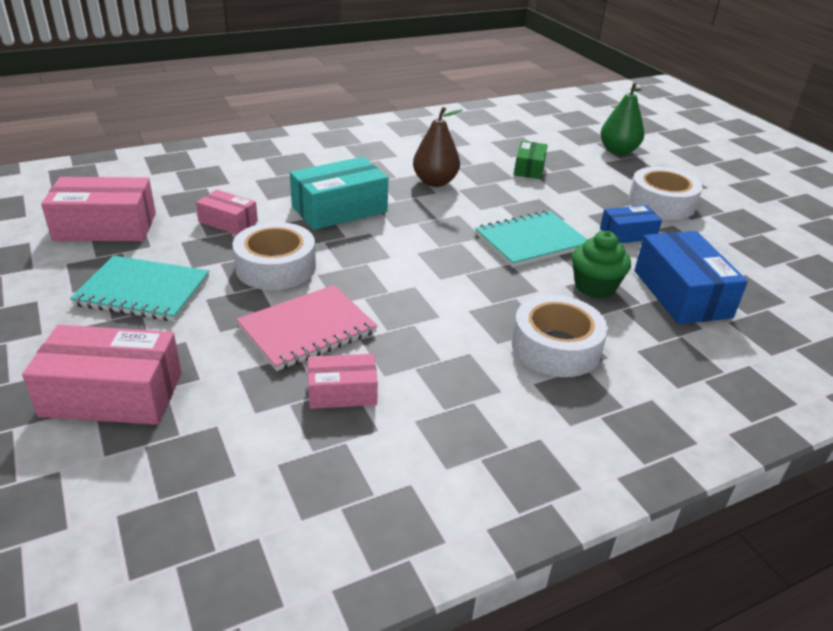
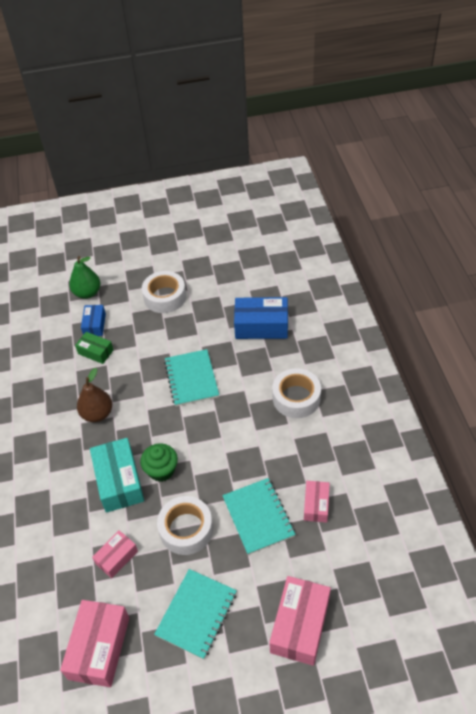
camera: 70 degrees left, 15 degrees up
pink notebook [236,285,377,371] -> turquoise notebook [222,478,296,555]
green cupcake [572,231,631,298] -> green cupcake moved to [140,443,178,482]
blue box [600,205,662,243] -> blue box moved to [81,305,106,336]

